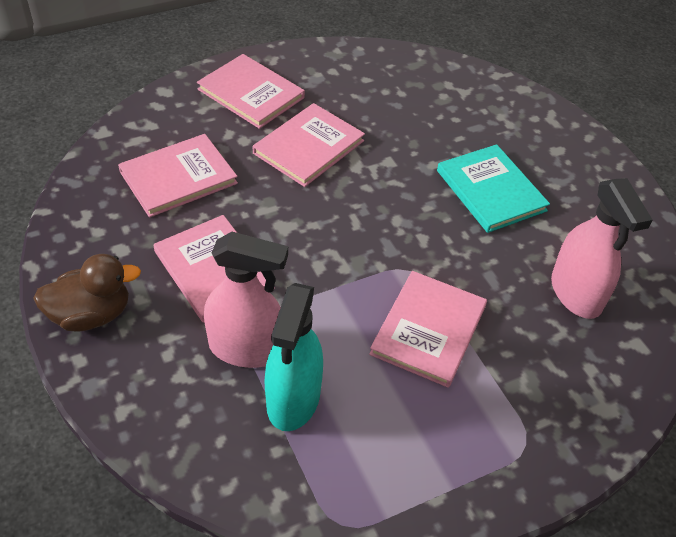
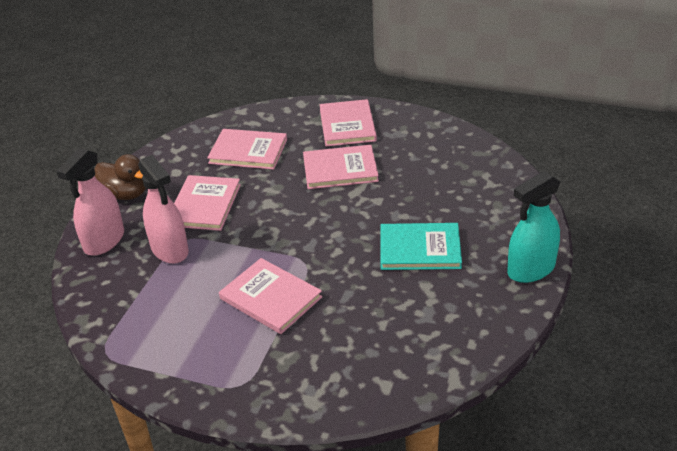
camera: 50 degrees right, 10 degrees down
turquoise spray bottle [264,283,323,431] -> turquoise spray bottle moved to [507,171,561,283]
pink book [369,271,487,388] -> pink book turned 60 degrees clockwise [219,258,322,334]
turquoise book [437,144,550,233] -> turquoise book turned 75 degrees clockwise [380,223,462,270]
pink spray bottle [551,178,653,319] -> pink spray bottle moved to [56,148,124,256]

